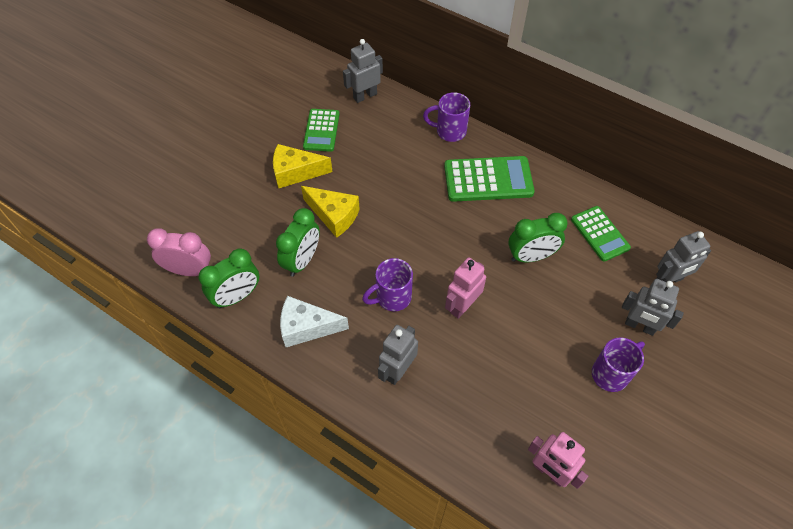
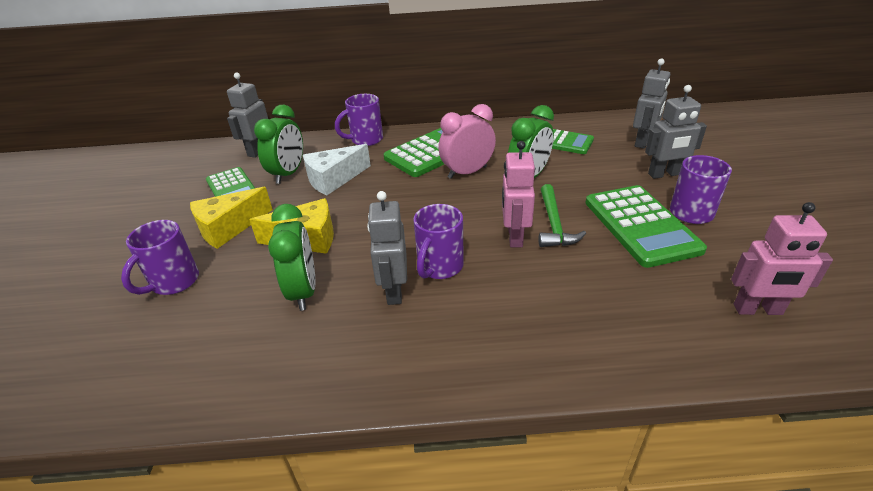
camera: 35 degrees left, 20 degrees down
pink clock [147,228,211,276] -> pink clock moved to [438,104,496,179]
green clock [198,249,259,308] -> green clock moved to [254,105,303,184]
white cheese [280,296,349,347] -> white cheese moved to [303,144,371,195]
grey robot [378,325,418,385] -> grey robot moved to [367,191,407,305]
none -> purple mug [121,220,199,295]
none -> green hammer [539,184,586,247]
none -> green calculator [585,185,707,268]

